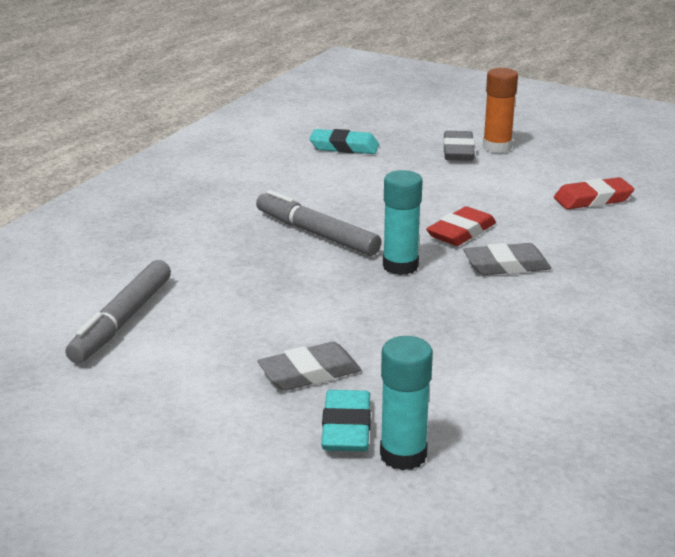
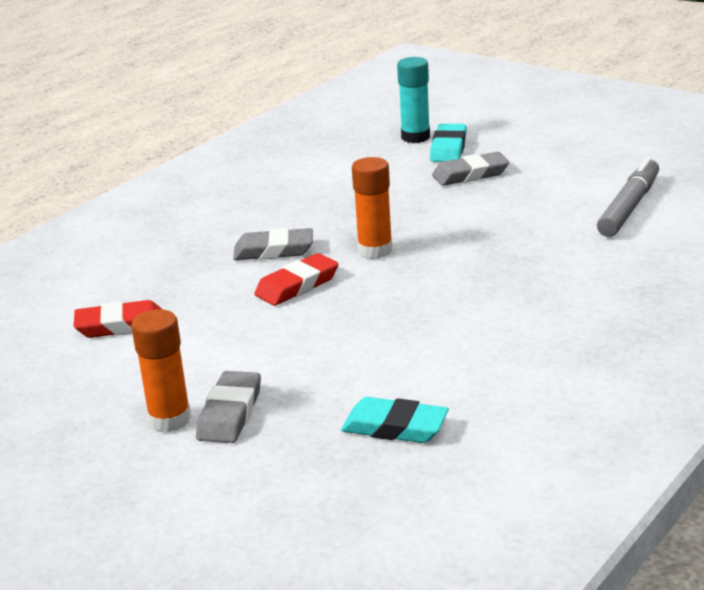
camera: 170 degrees left, 0 degrees up
grey marker [256,190,381,256] -> none
turquoise glue stick [383,170,423,275] -> orange glue stick [352,157,393,259]

